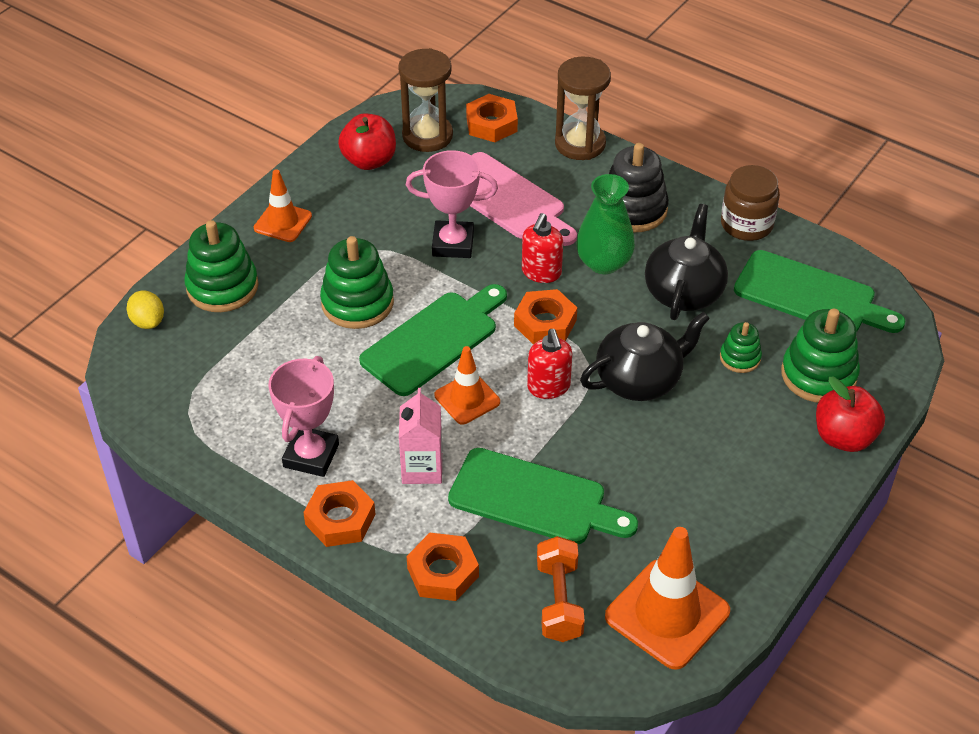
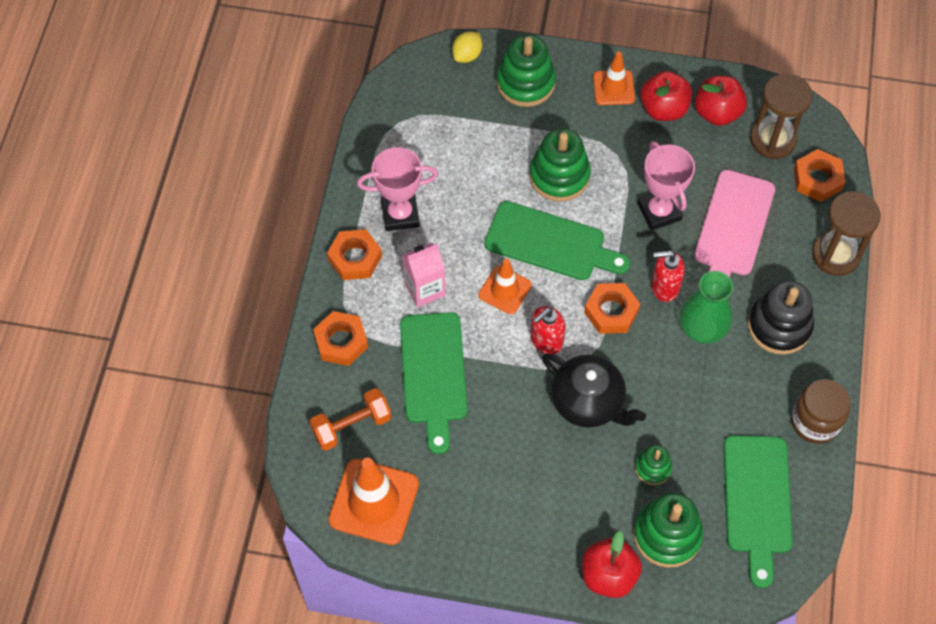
camera: 65 degrees right, 15 degrees up
black teapot [645,204,728,320] -> none
none -> red apple [640,71,692,121]

